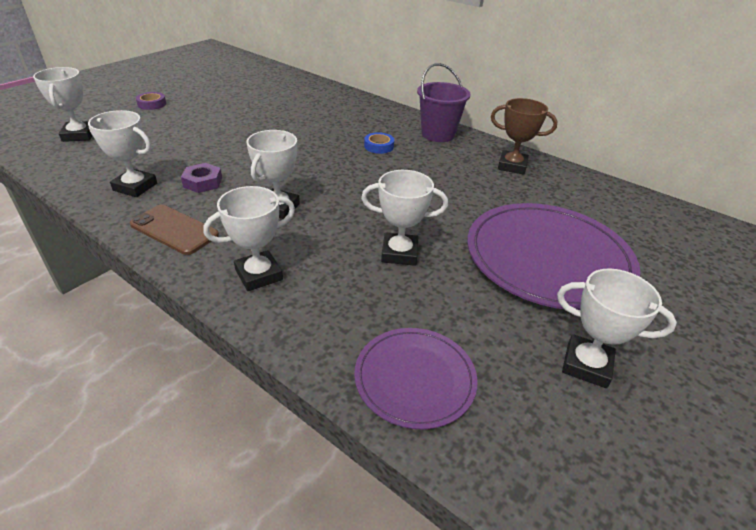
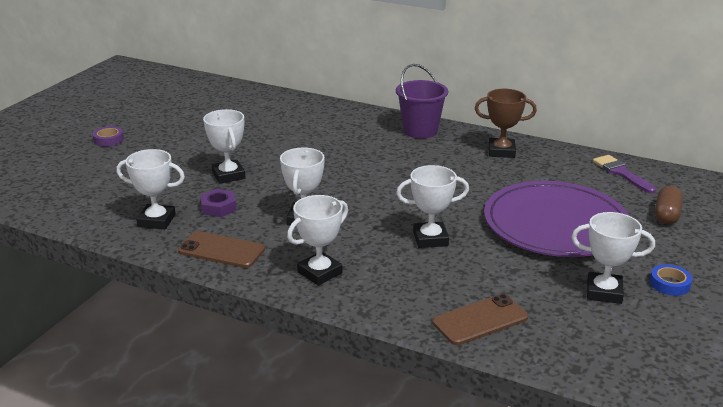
camera: 10 degrees left, 10 degrees down
white trophy [33,67,93,142] -> white trophy moved to [203,109,245,184]
purple plate [354,328,478,430] -> brown phone [433,294,528,345]
blue tape [364,132,394,154] -> blue tape moved to [650,264,692,296]
none -> purple brush [593,155,656,194]
none -> brown capsule [655,186,683,224]

